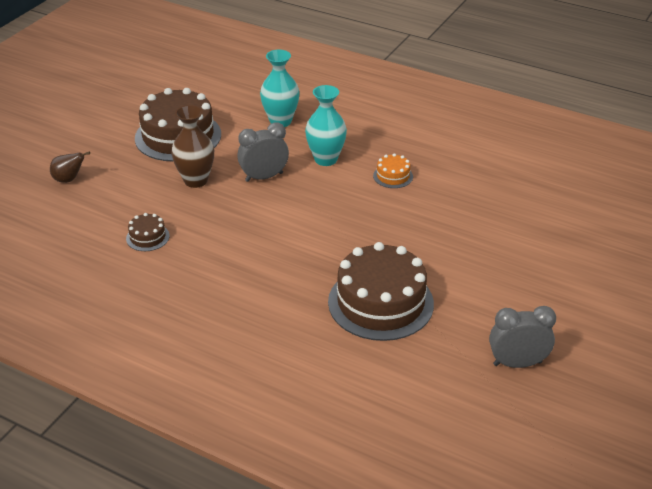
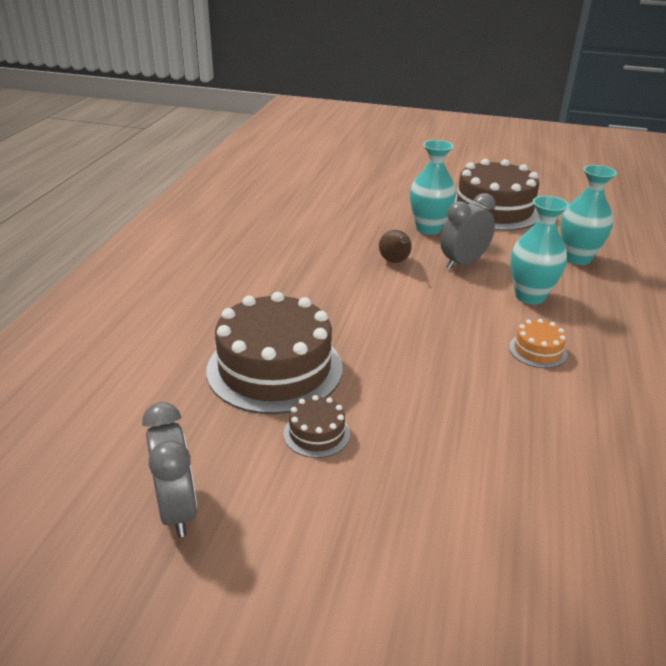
camera: 75 degrees right, 5 degrees down
brown pear [50,151,90,183] -> brown pear moved to [379,230,412,263]
brown cake [126,213,170,251] -> brown cake moved to [283,395,350,458]
brown vase [171,105,214,188] -> turquoise vase [410,140,456,235]
grey clock [237,122,289,182] -> grey clock turned 90 degrees counterclockwise [440,193,496,269]

